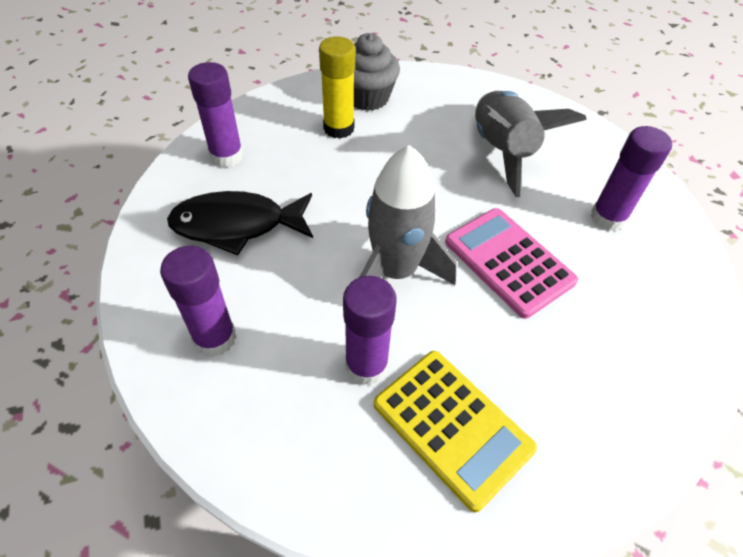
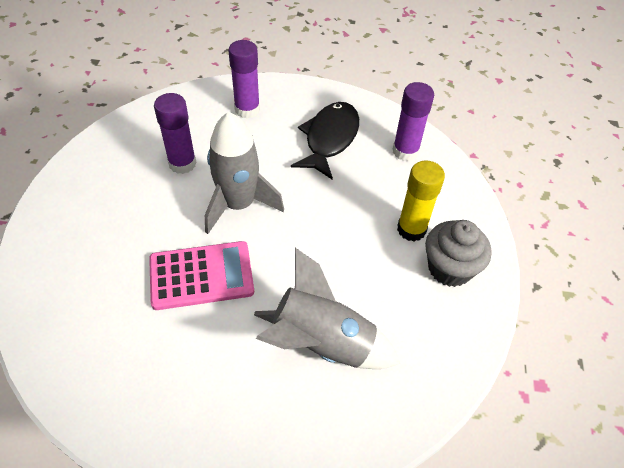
camera: 115 degrees right, 0 degrees up
yellow calculator [374,351,537,512] -> none
purple glue stick [590,126,672,231] -> none

